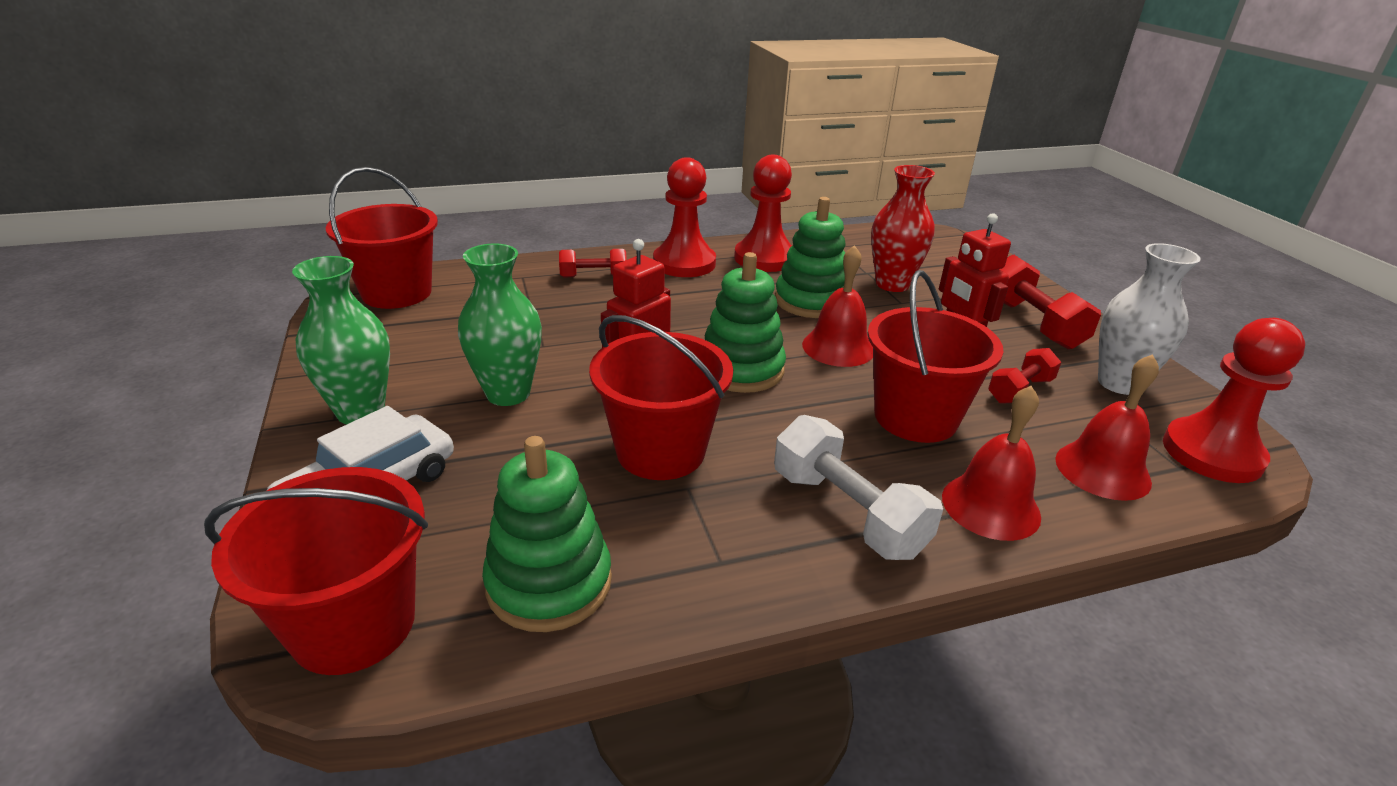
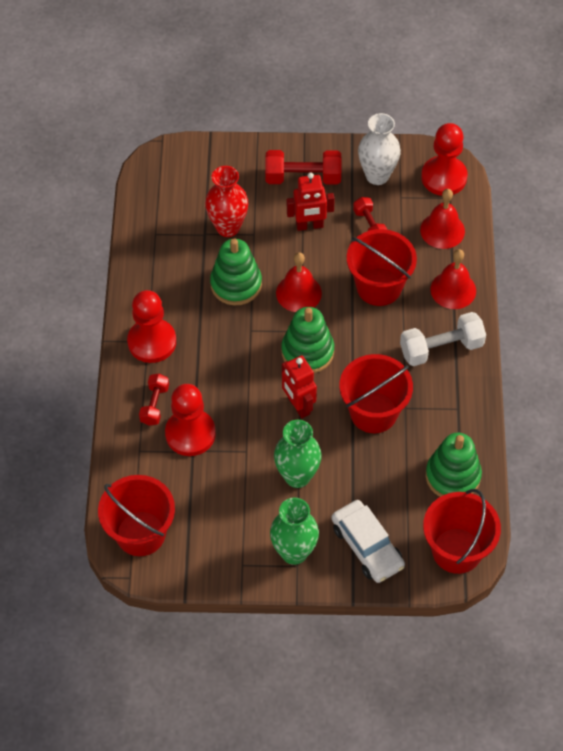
camera: 70 degrees left, 25 degrees up
red pawn [734,155,792,272] -> red pawn moved to [165,384,216,456]

